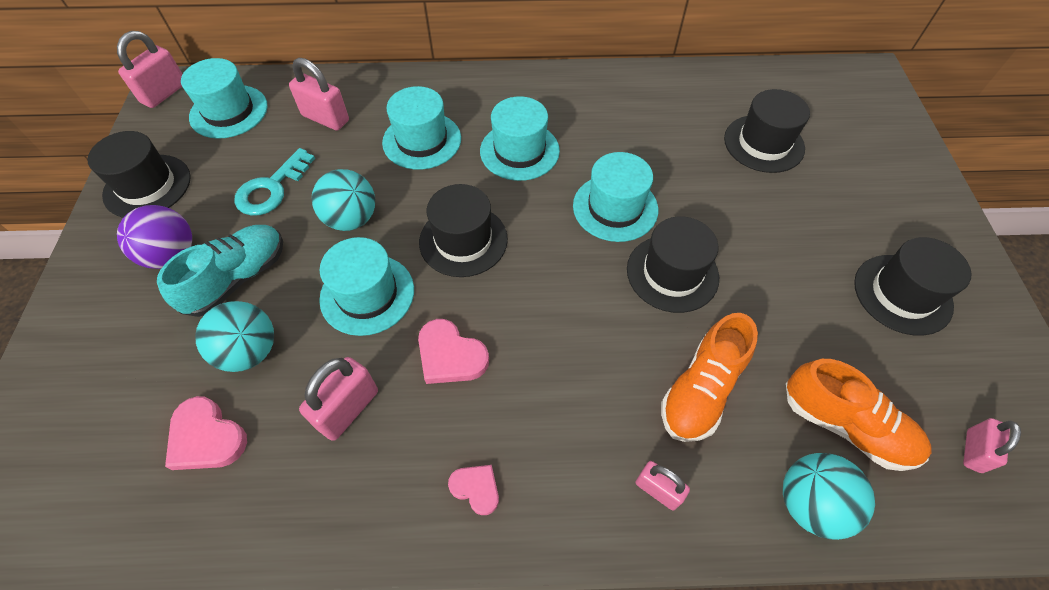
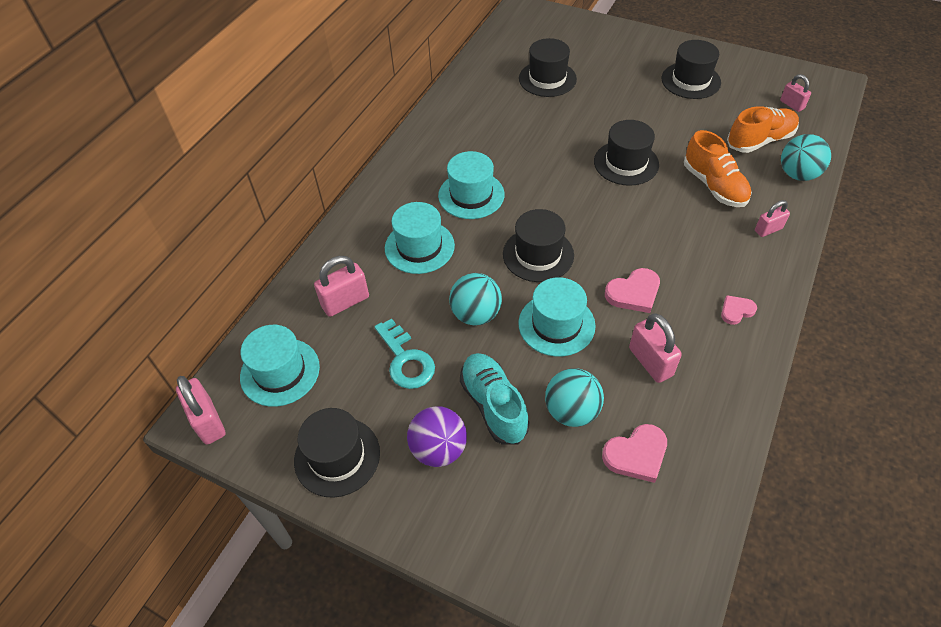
camera: 60 degrees left, 5 degrees down
turquoise hat [573,152,658,242] -> none

